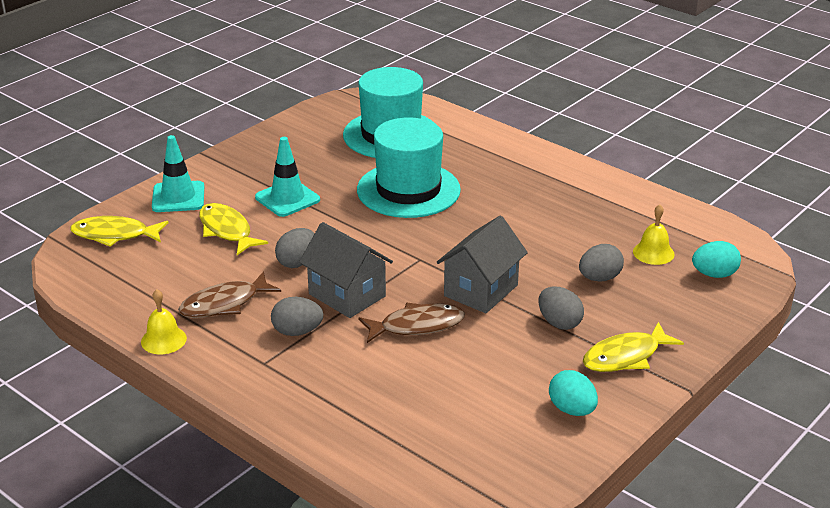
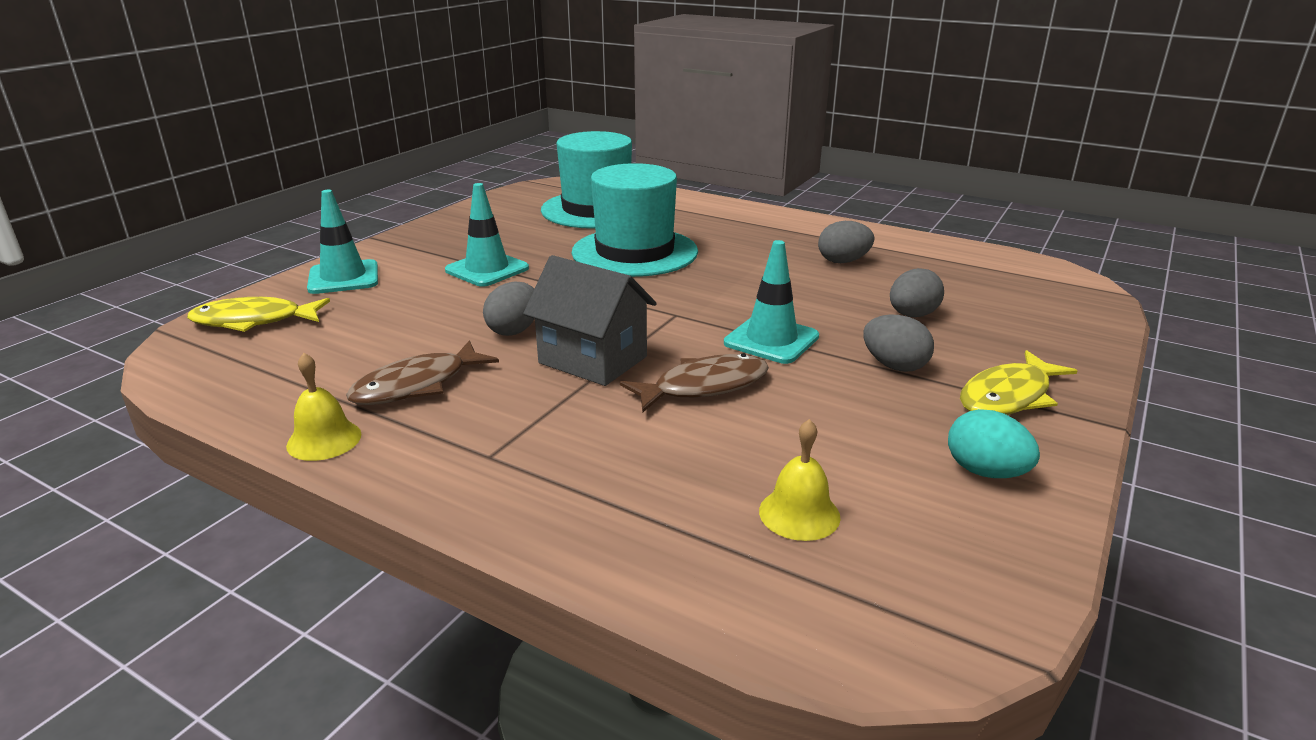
camera: 10 degrees left, 5 degrees down
yellow fish [199,203,268,255] -> none
grey egg [271,297,323,336] -> grey egg moved to [818,221,874,263]
grey house [437,216,528,313] -> turquoise traffic cone [724,240,819,364]
yellow bell [633,204,675,265] -> yellow bell moved to [759,419,841,541]
turquoise egg [692,241,741,278] -> none

